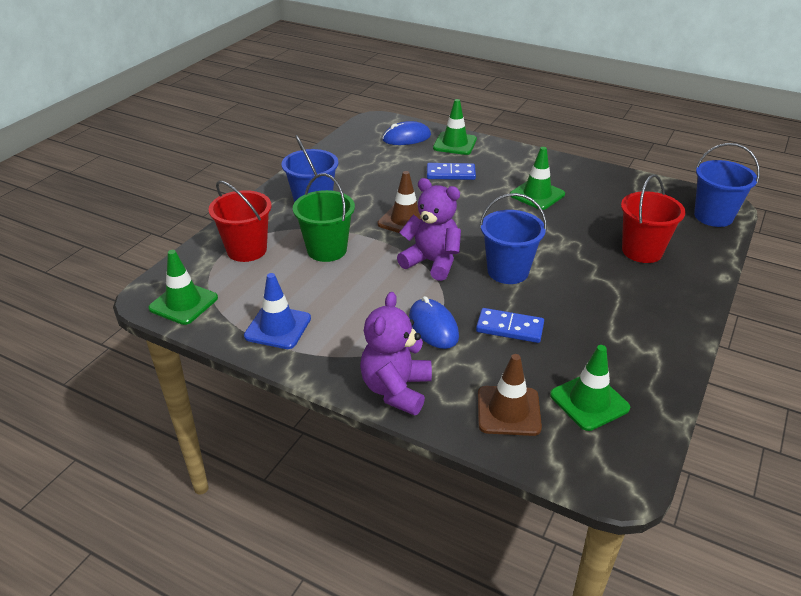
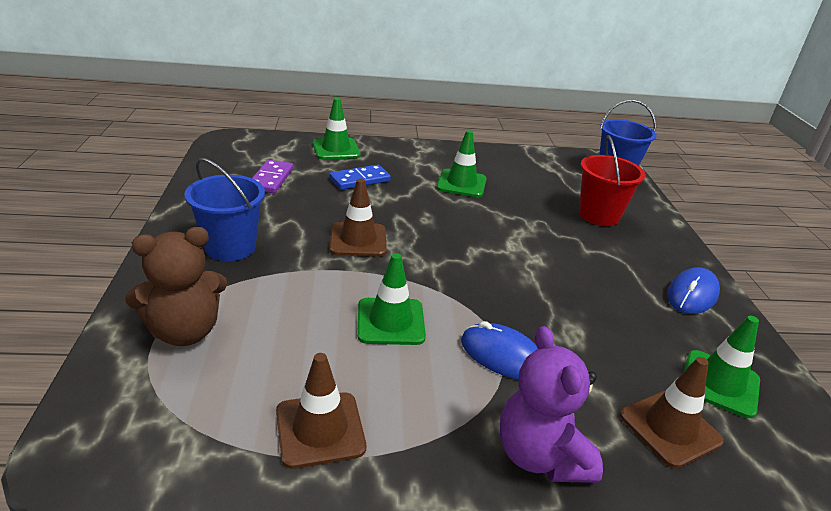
camera: 35 degrees left, 5 degrees down
green traffic cone [148,250,218,325] -> green traffic cone moved to [358,253,426,345]
red bucket [209,181,271,262] -> brown teddy bear [125,227,227,346]
blue traffic cone [244,273,311,349] -> brown traffic cone [276,353,366,469]
green bucket [293,173,355,262] -> none
blue mouse [382,121,431,145] -> blue mouse moved to [667,267,720,314]
purple teddy bear [397,178,461,281] -> none
blue domino [476,308,544,343] -> none
blue bucket [479,193,547,284] -> none
none -> purple domino [252,160,293,193]

